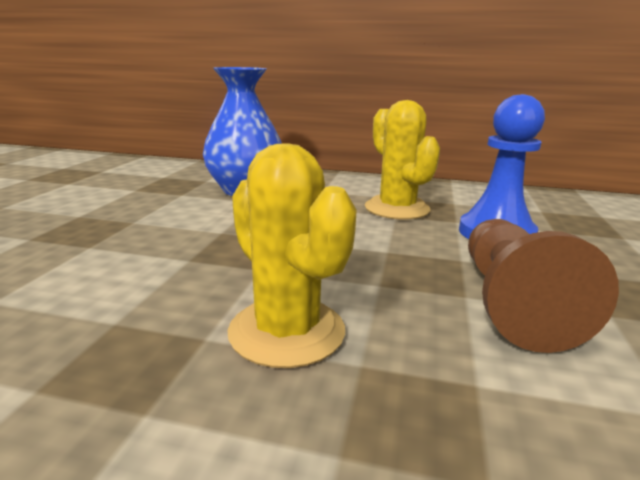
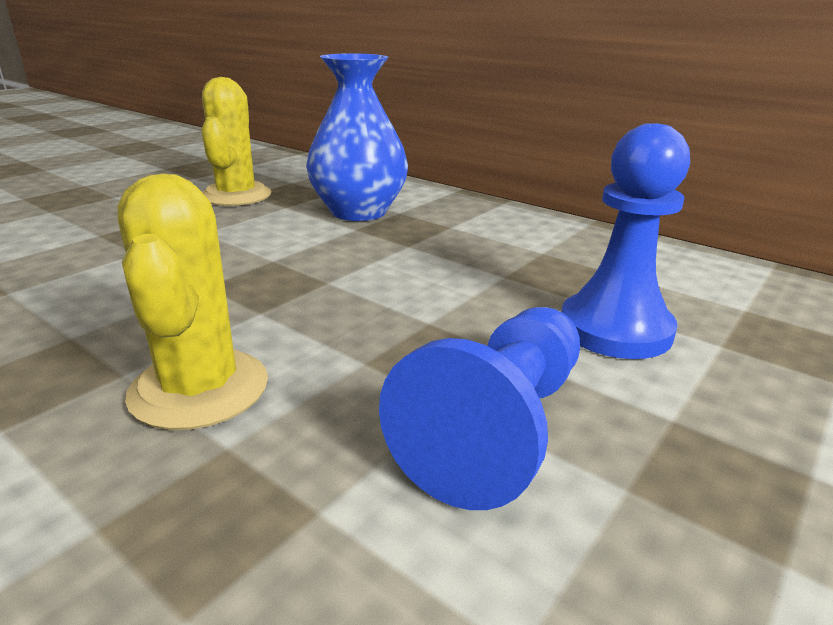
camera: 25 degrees right, 5 degrees up
yellow cactus [365,100,440,220] -> yellow cactus moved to [201,77,272,206]
brown pawn [468,219,619,353] -> blue pawn [379,307,580,510]

